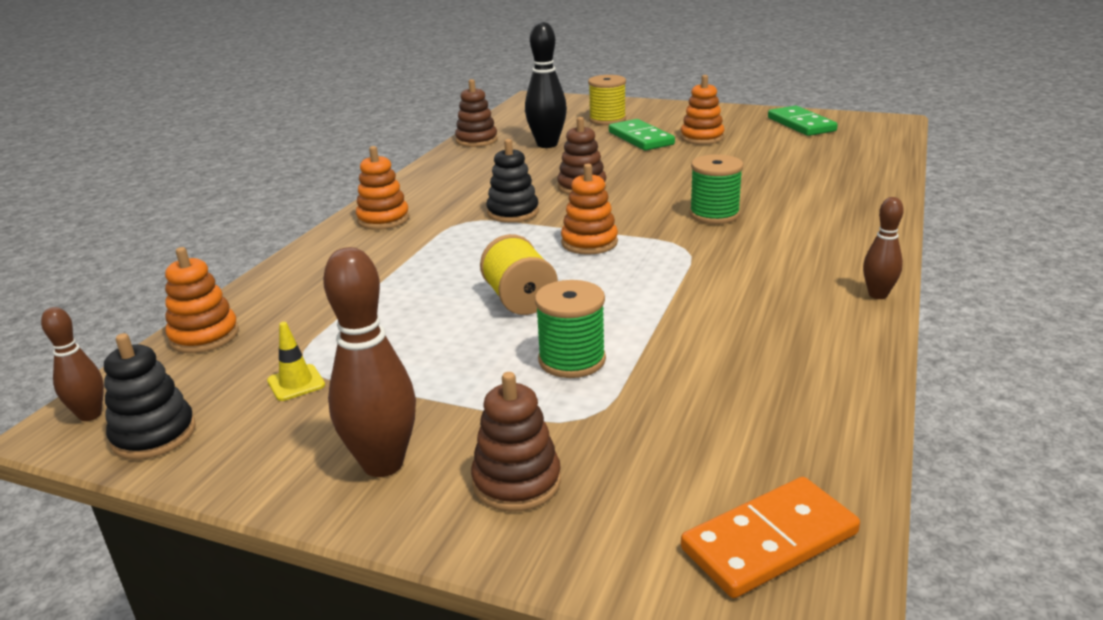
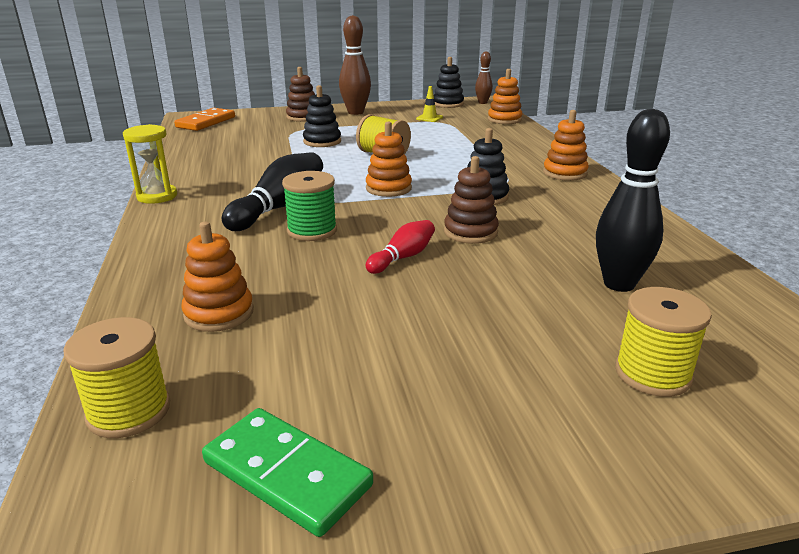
camera: 145 degrees right, 0 degrees up
brown stacking toy [455,79,498,147] -> none
green spool [535,280,606,378] -> black stacking toy [303,85,341,147]
green domino [609,119,675,151] -> none
orange stacking toy [681,75,724,145] -> orange stacking toy moved to [181,222,254,332]
brown bowling pin [863,197,903,299] -> yellow hourglass [123,124,177,204]
none -> yellow spool [63,317,170,438]
none -> black bowling pin [222,152,323,231]
none -> red bowling pin [366,220,435,274]

